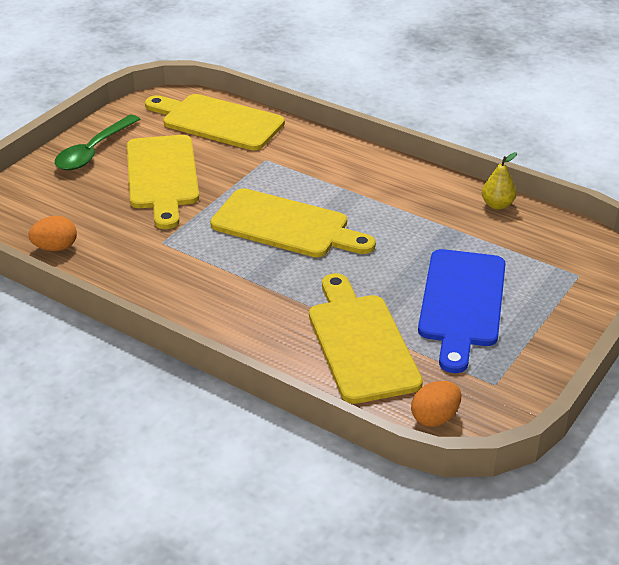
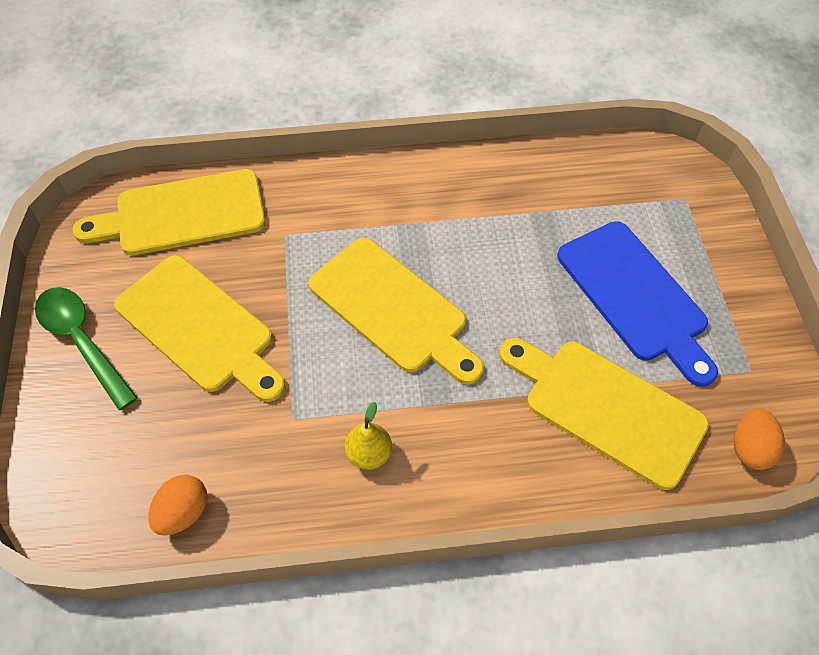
camera: 40 degrees left, 20 degrees up
green spoon [55,115,140,170] -> green spoon turned 150 degrees clockwise [35,287,138,410]
yellow cutting board [210,188,376,257] -> yellow cutting board turned 60 degrees clockwise [309,238,484,385]
yellow pear [482,152,517,210] -> yellow pear moved to [345,402,392,470]

